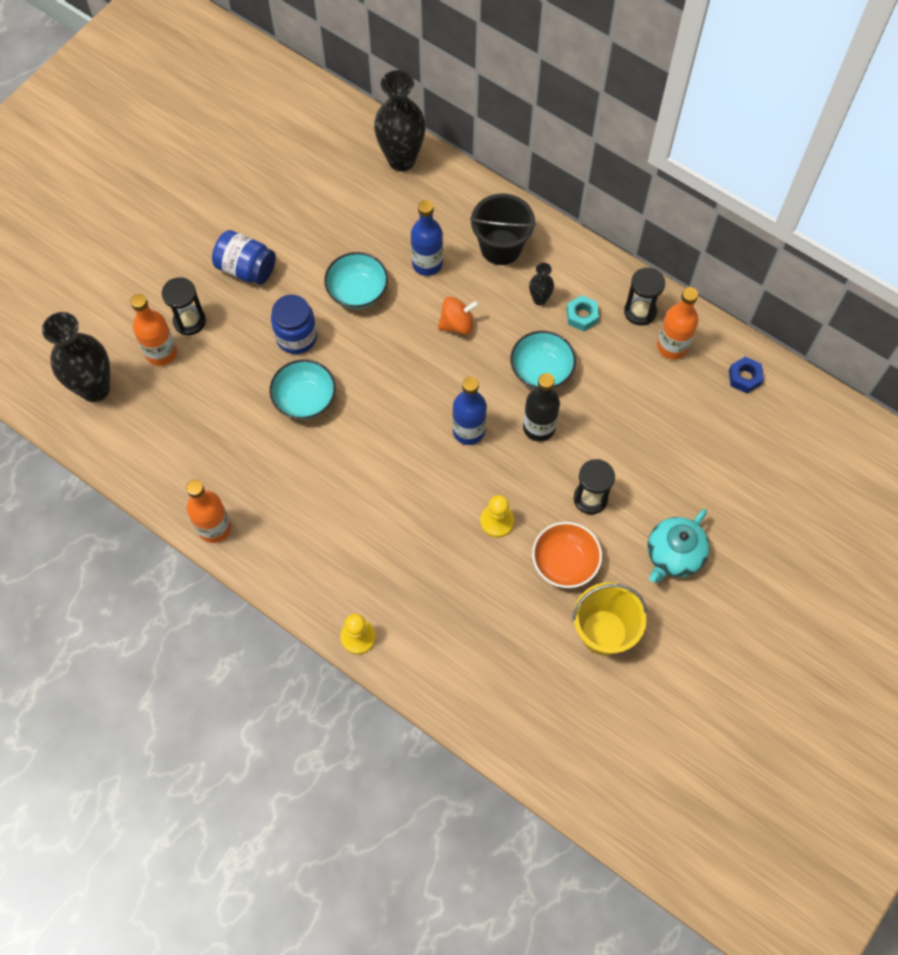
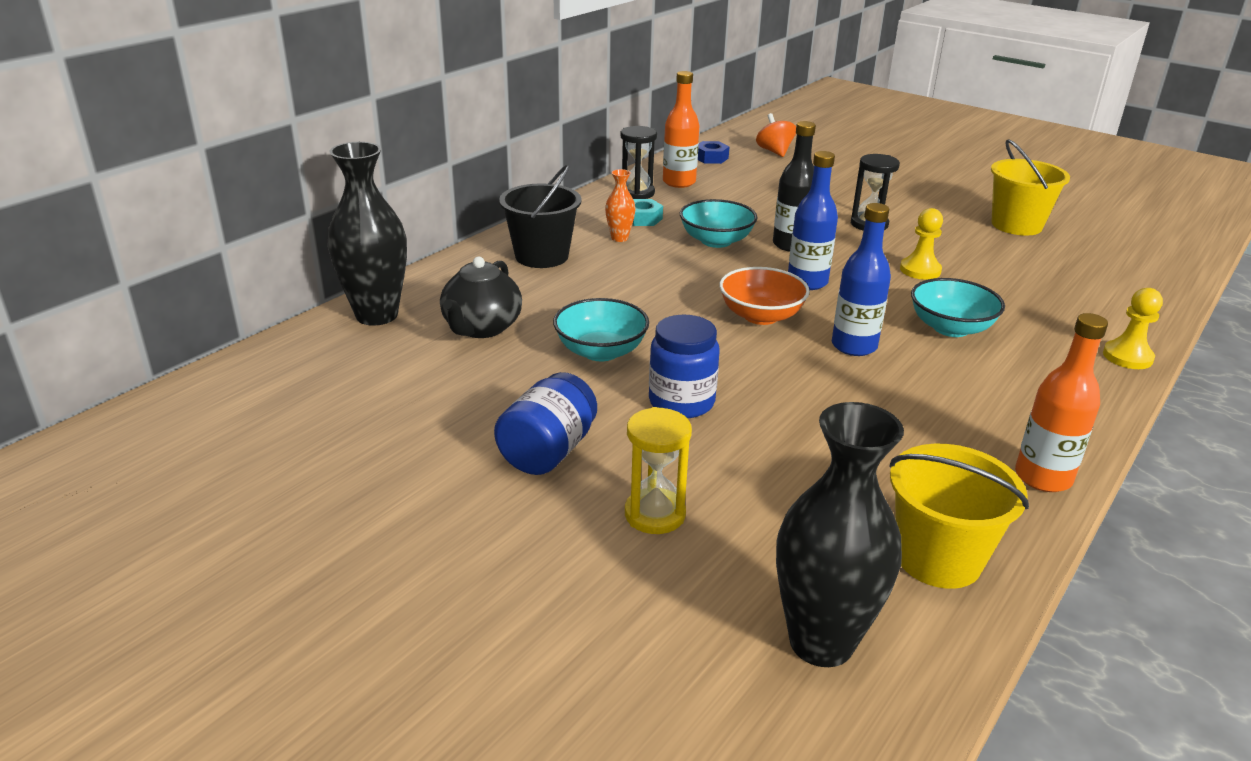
camera: 90 degrees left, 35 degrees down
orange bottle [131,294,177,366] -> none
black hourglass [162,277,206,335] -> yellow hourglass [625,407,692,534]
turquoise bowl [269,359,336,420] -> turquoise bowl moved to [911,278,1005,337]
blue bottle [411,200,443,276] -> blue bottle moved to [832,203,891,356]
orange spinning top [438,297,479,335] -> orange spinning top moved to [756,113,796,157]
black vase [529,263,554,306] -> orange vase [605,169,636,242]
orange bowl [532,522,602,588] -> orange bowl moved to [719,267,810,325]
turquoise teapot [647,509,710,583] -> none
none -> black teapot [440,256,522,338]
none -> yellow bucket [889,444,1029,589]

